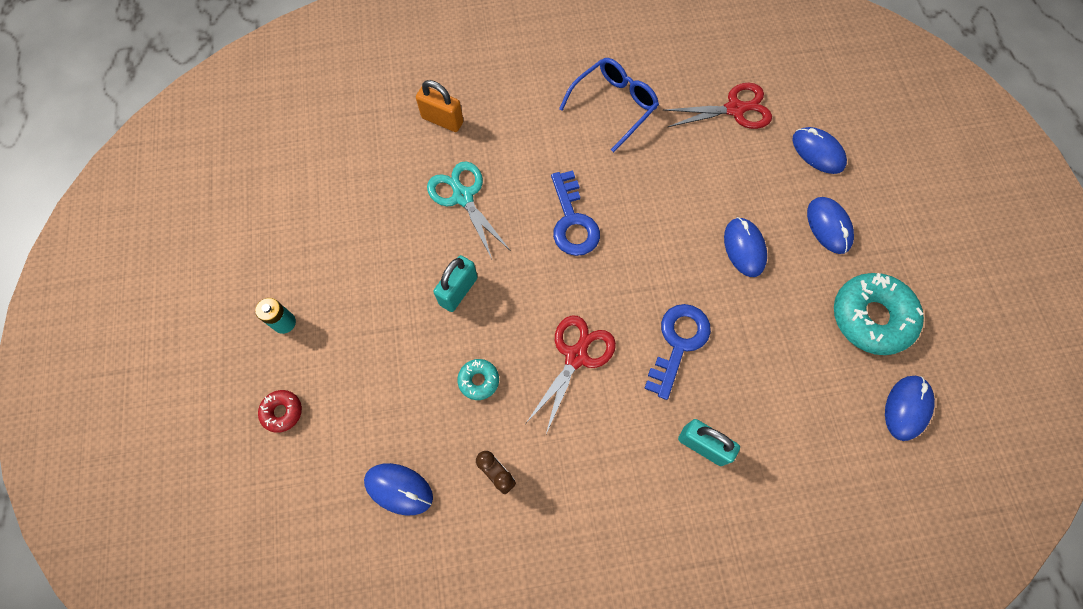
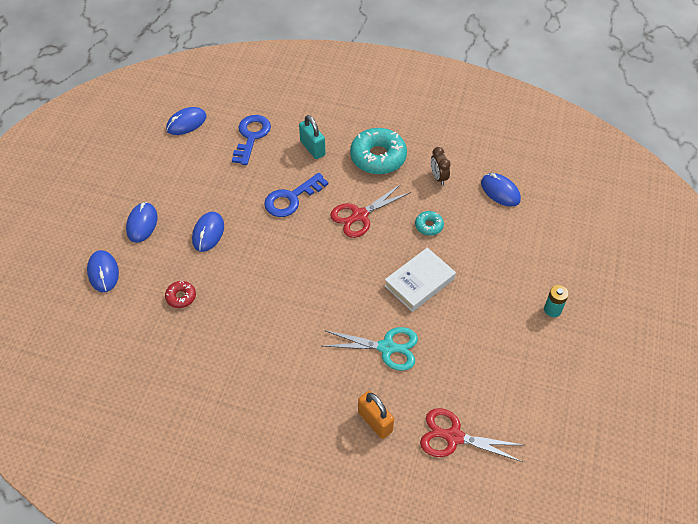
camera: 155 degrees left, 15 degrees down
red donut [258,390,302,433] -> red donut moved to [165,281,196,308]
turquoise scissors [427,161,511,259] -> turquoise scissors turned 75 degrees counterclockwise [324,327,418,371]
turquoise padlock [433,255,478,312] -> white book [385,248,456,312]
blue key [551,170,600,256] -> blue key moved to [232,115,271,165]
blue glasses [559,58,659,152] -> none
red scissors [663,83,772,129] -> red scissors moved to [420,408,523,462]
turquoise donut [834,273,924,355] -> turquoise donut moved to [350,128,407,174]

